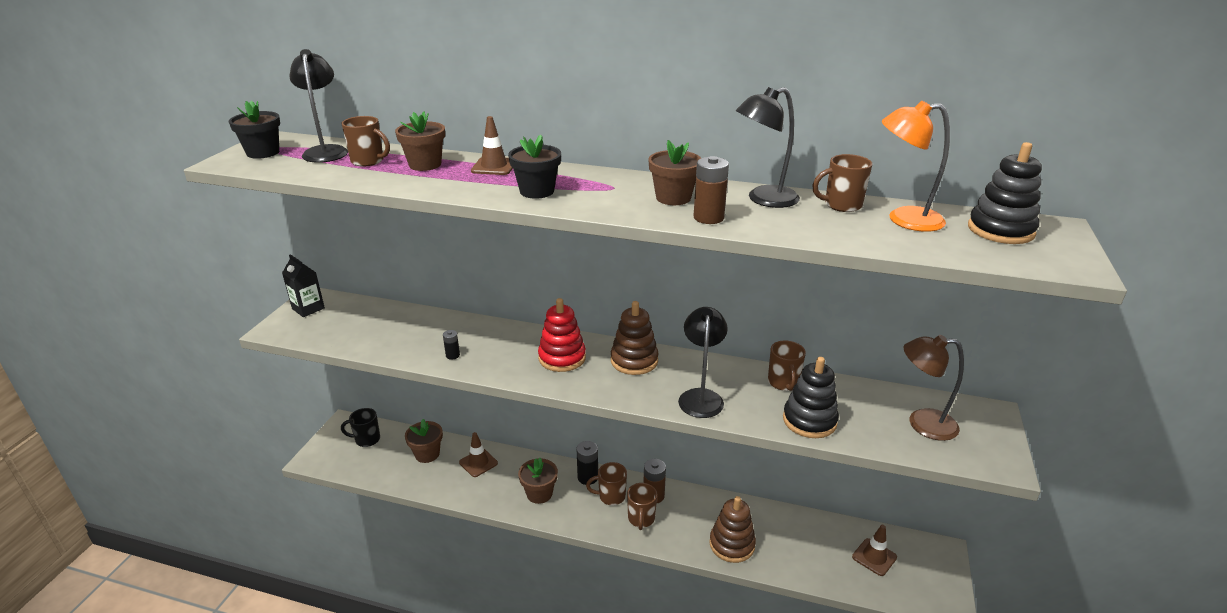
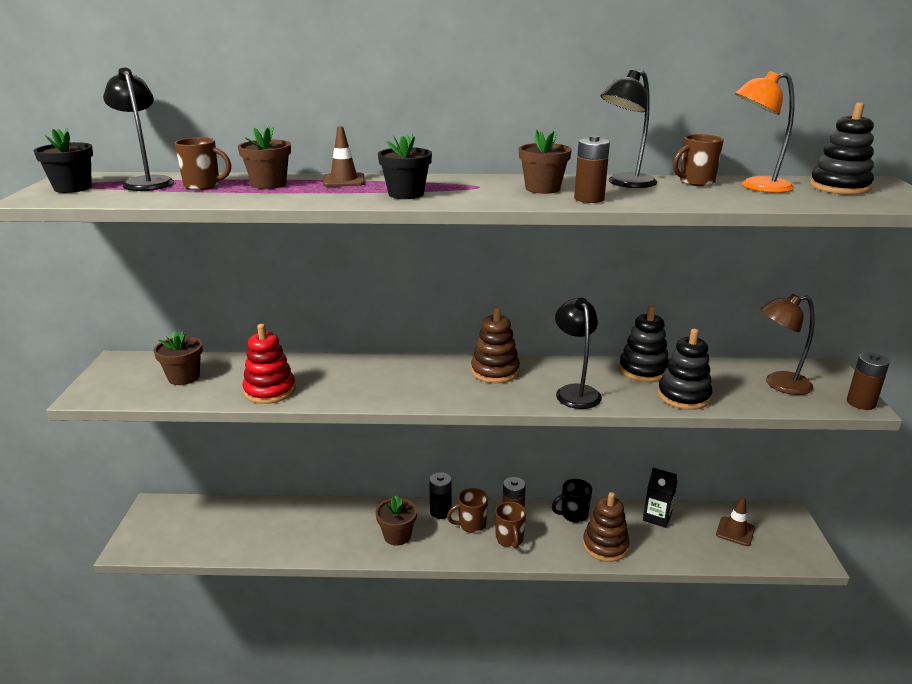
camera: 15 degrees left, 5 degrees down
black carton [282,254,325,317] -> black carton moved to [643,468,677,528]
black mug [341,408,380,447] -> black mug moved to [552,479,592,523]
brown flower pot [405,419,443,463] -> brown flower pot moved to [154,330,203,385]
black battery [443,330,460,360] -> none
brown traffic cone [459,432,498,477] -> none
red stacking toy [538,298,586,372] -> red stacking toy moved to [243,324,296,404]
brown mug [768,341,806,391] -> black stacking toy [619,306,669,382]
none -> brown battery [847,353,890,410]

